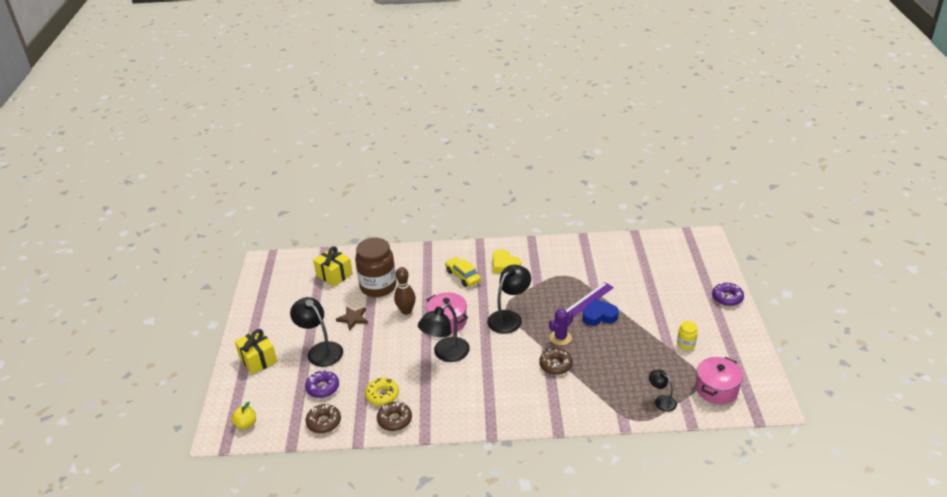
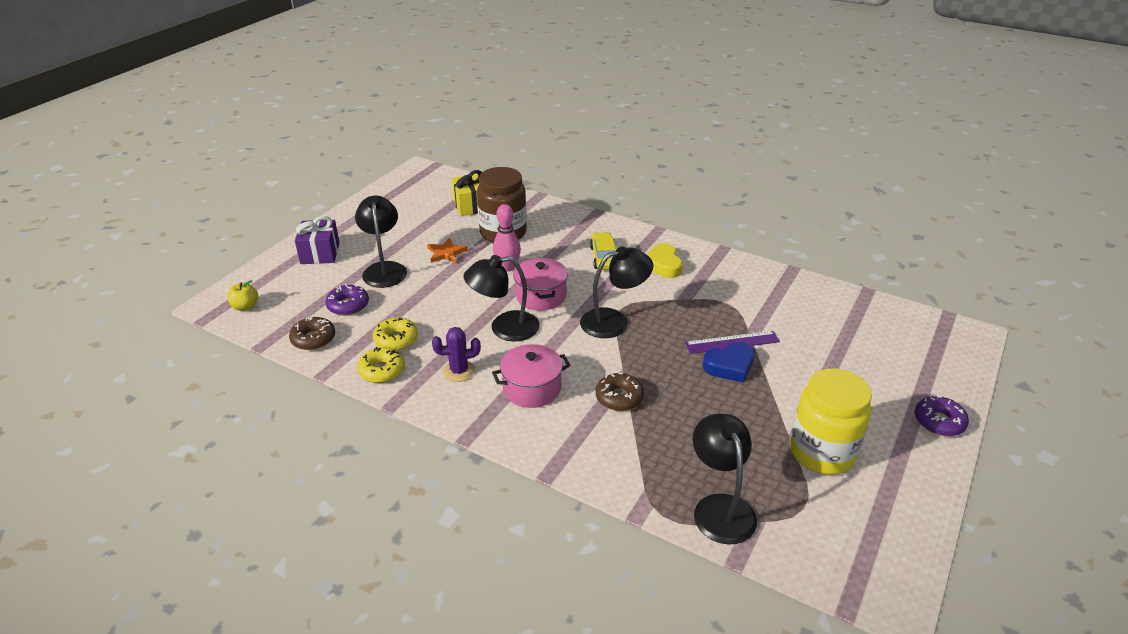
camera: 30 degrees right, 0 degrees up
yellow gift [235,329,277,375] -> purple gift [295,216,340,264]
brown star [336,306,368,330] -> orange star [427,238,468,263]
brown donut [377,402,412,431] -> yellow donut [357,347,405,383]
brown bowling pin [394,267,416,315] -> pink bowling pin [493,204,521,272]
purple cactus [549,308,573,345] -> purple cactus moved to [432,327,481,382]
blue heart [582,299,619,326] -> blue heart turned 135 degrees clockwise [703,342,755,383]
black lamp [649,370,677,412] -> black lamp [693,414,757,544], size x1.78
yellow jar [677,321,698,350] -> yellow jar [790,368,872,475], size x2.24
pink pot [696,357,743,404] -> pink pot moved to [492,344,570,408]

